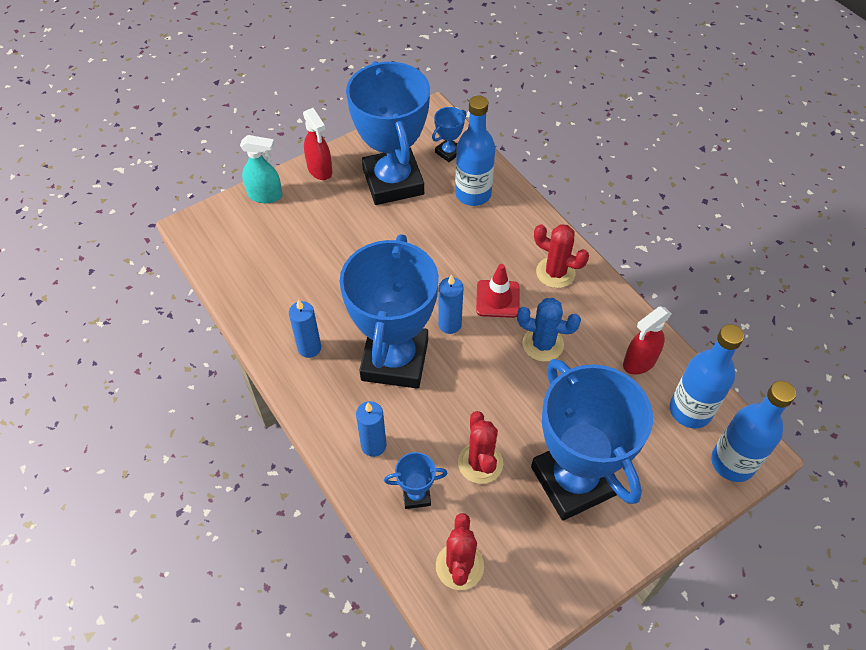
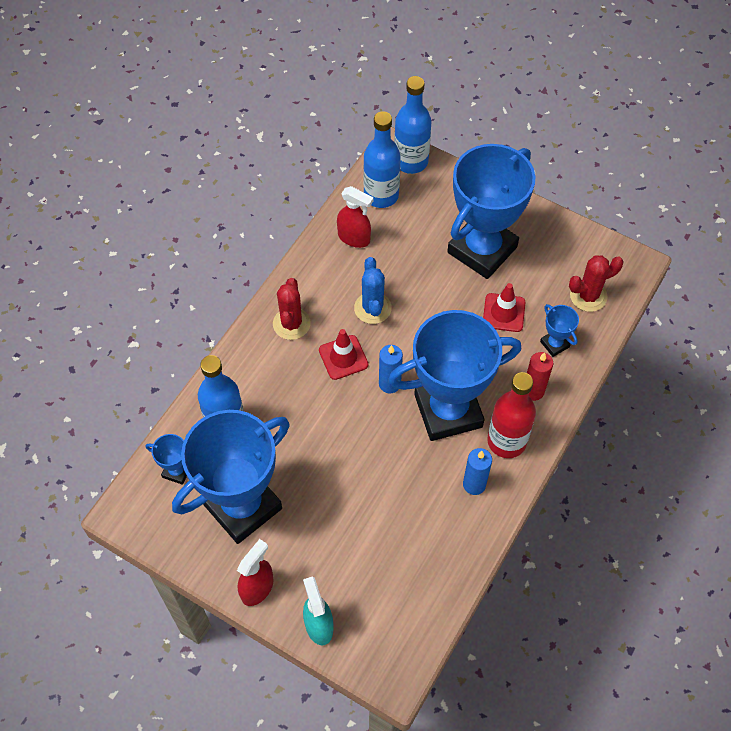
camera: 115 degrees left, 5 degrees up
blue candle [356,401,387,457] -> red candle [527,352,553,401]
red cactus [458,411,503,484] -> red traffic cone [483,283,525,332]
none -> red bottle [487,372,536,458]

